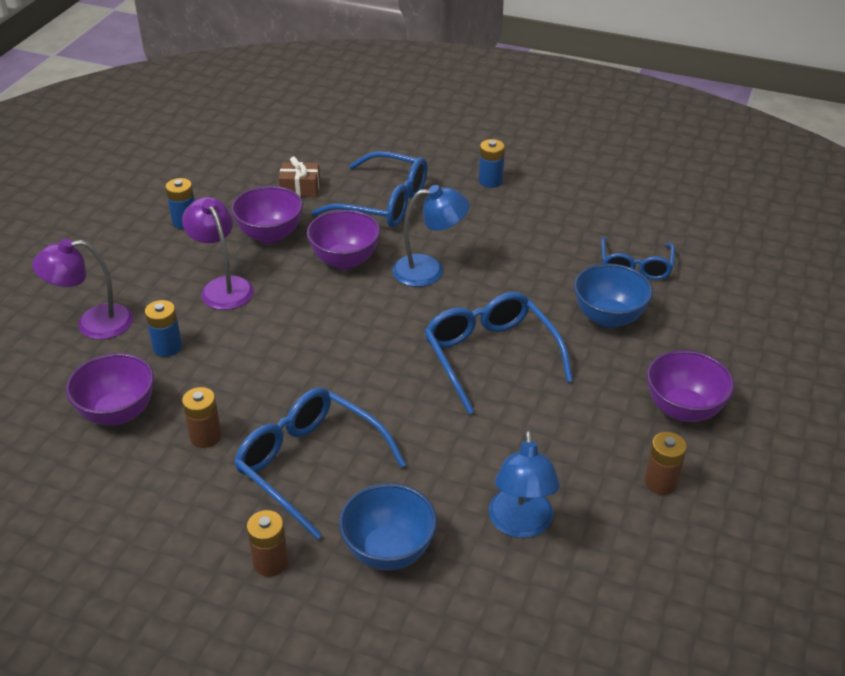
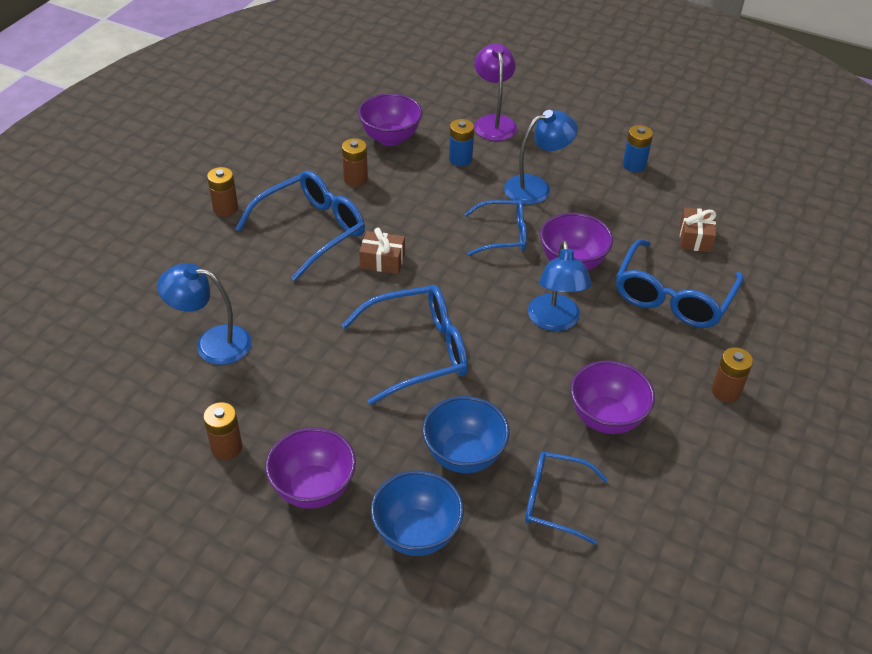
camera: 95 degrees right, 5 degrees up
purple lamp [182,197,254,310] -> blue lamp [504,110,578,204]
purple bowl [231,186,303,244] -> purple bowl moved to [571,360,655,434]
blue bowl [339,483,437,571] -> blue bowl moved to [371,470,464,556]
blue battery [479,139,505,188] -> brown battery [711,347,753,402]
none -> brown gift [359,228,405,274]
none -> blue glasses [464,200,527,256]

